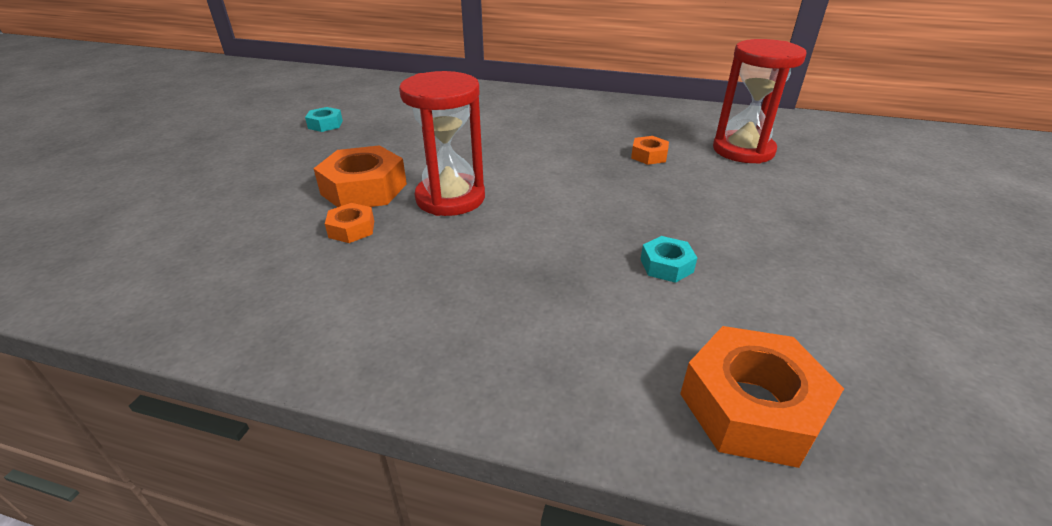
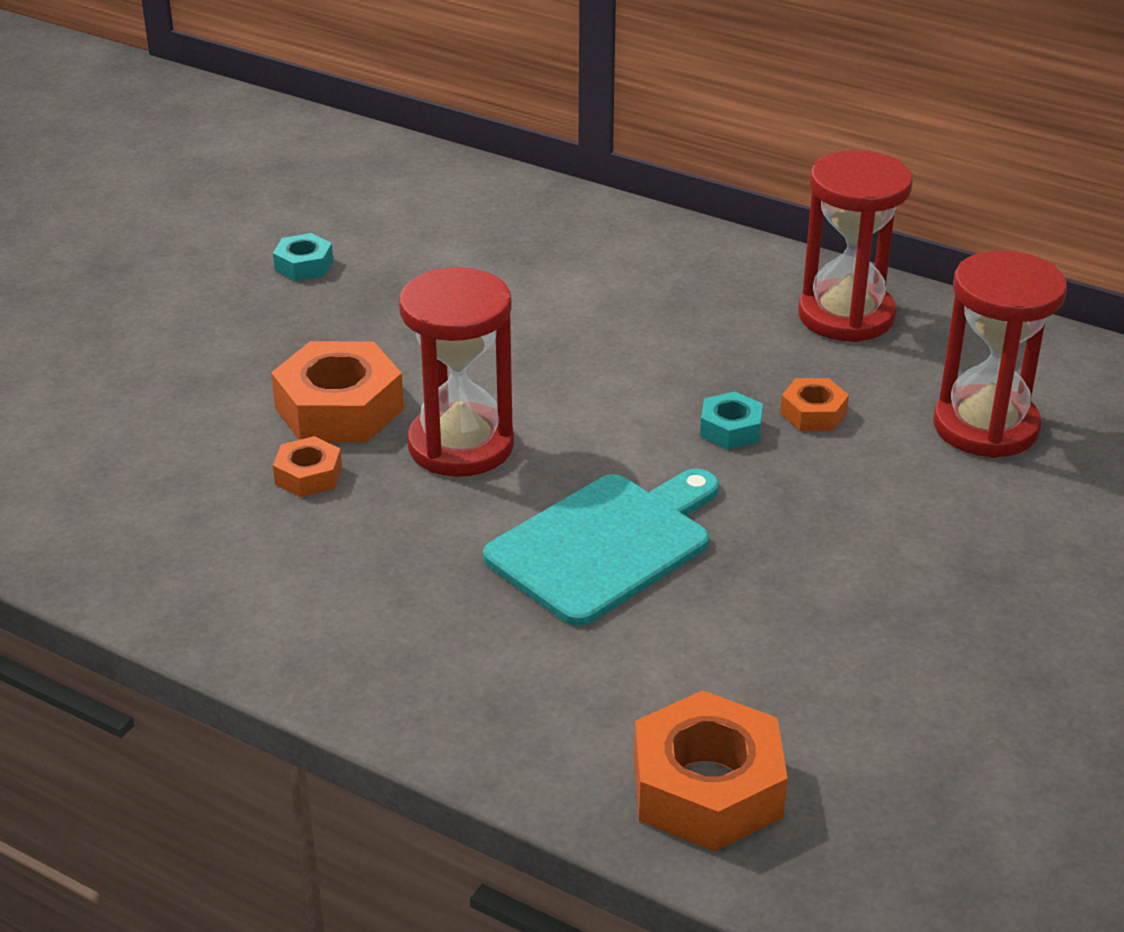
camera: 15 degrees right, 0 degrees up
turquoise nut [640,236,697,283] -> turquoise nut moved to [700,391,763,449]
none -> turquoise cutting board [483,468,719,626]
none -> red hourglass [798,150,913,342]

